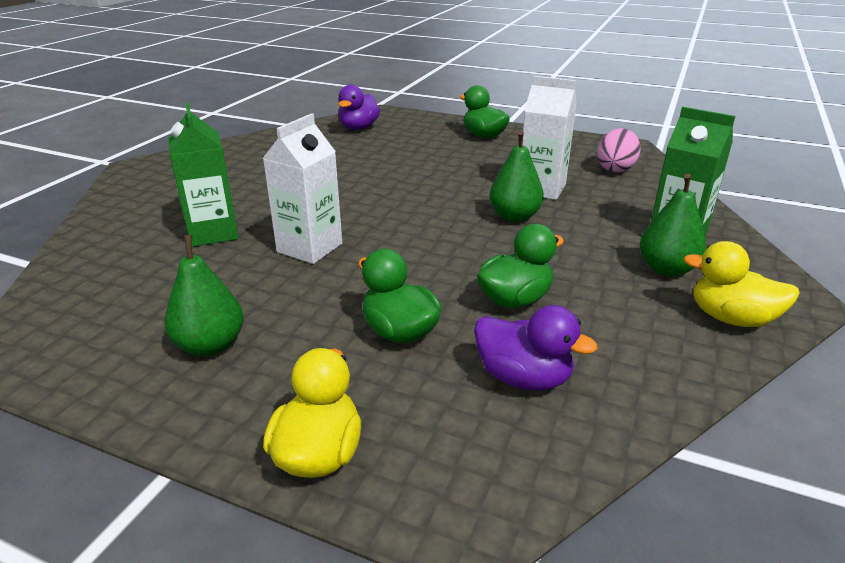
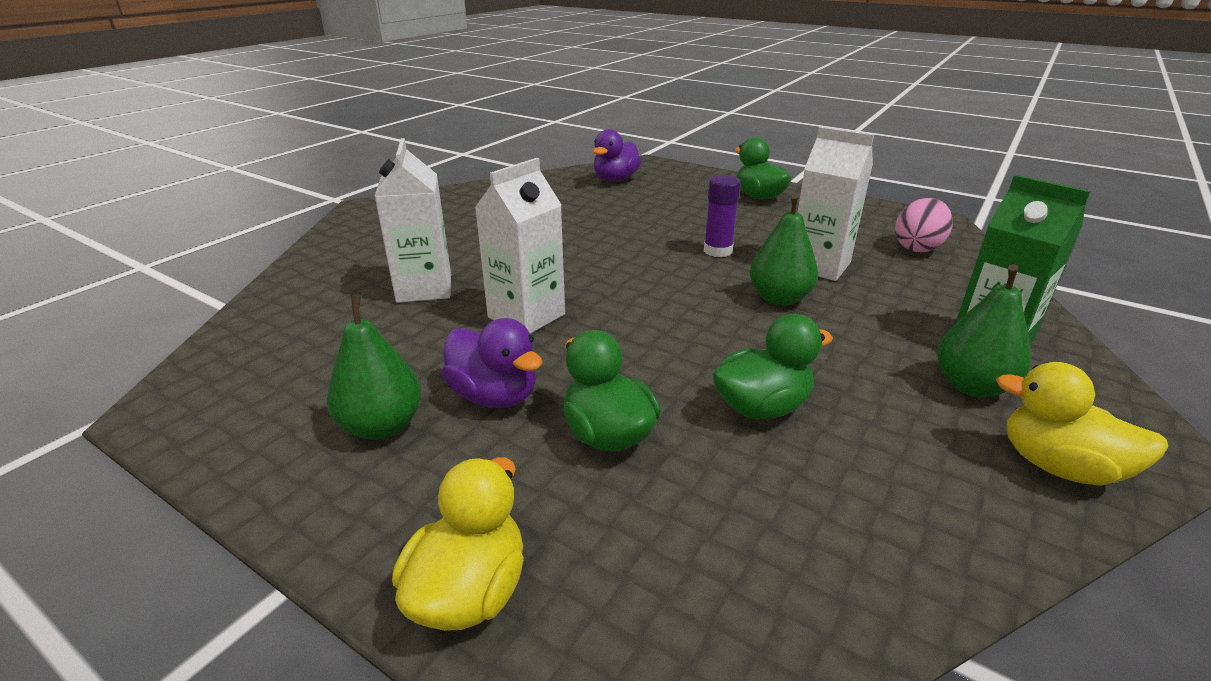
camera: 10 degrees right, 0 degrees up
green carton [168,103,239,247] -> white carton [375,138,451,303]
purple duck [474,305,598,391] -> purple duck moved to [442,318,543,408]
none -> purple glue stick [704,175,741,257]

